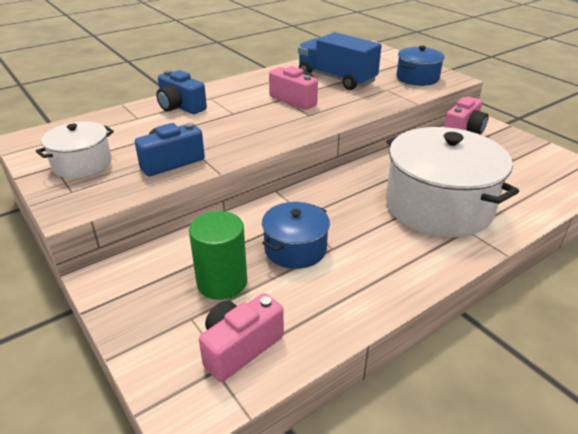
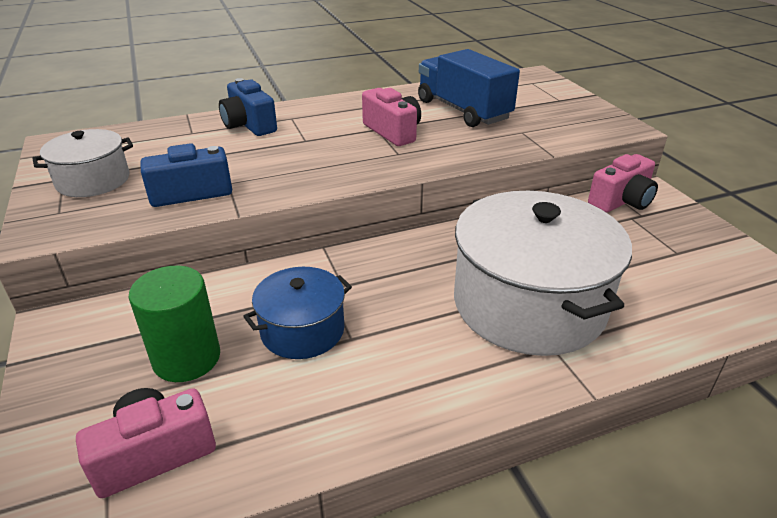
camera: 15 degrees right, 0 degrees up
blue pot [396,46,445,86] -> none

